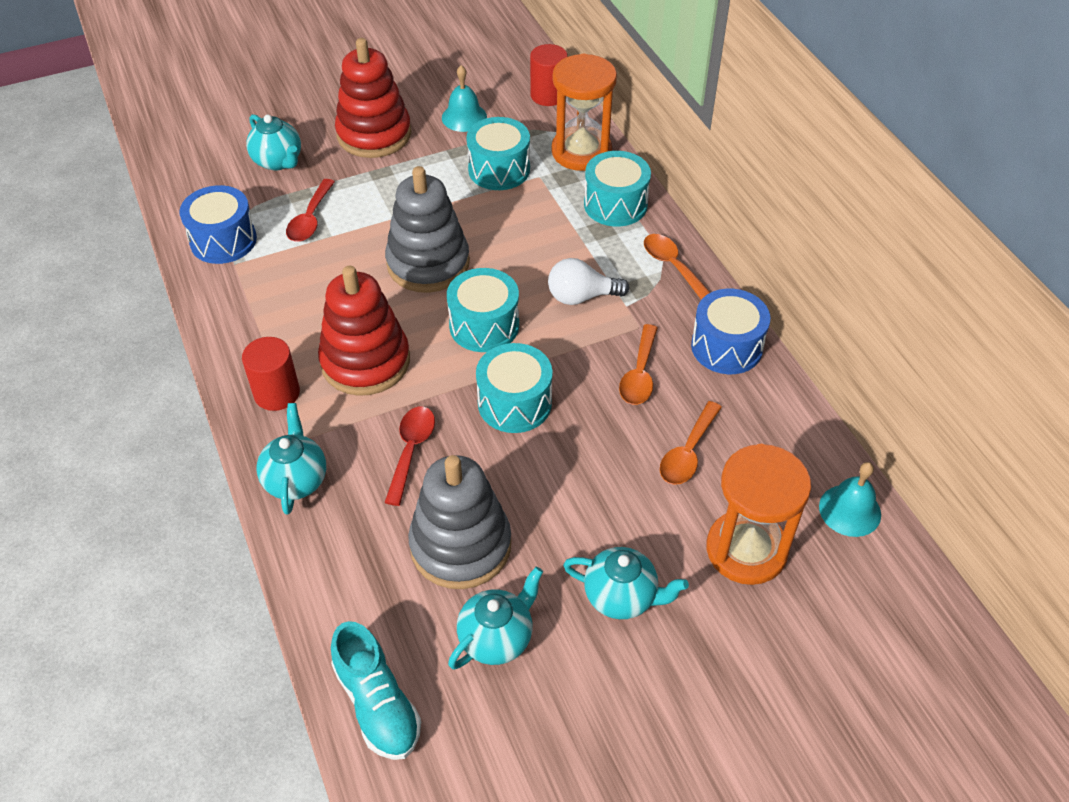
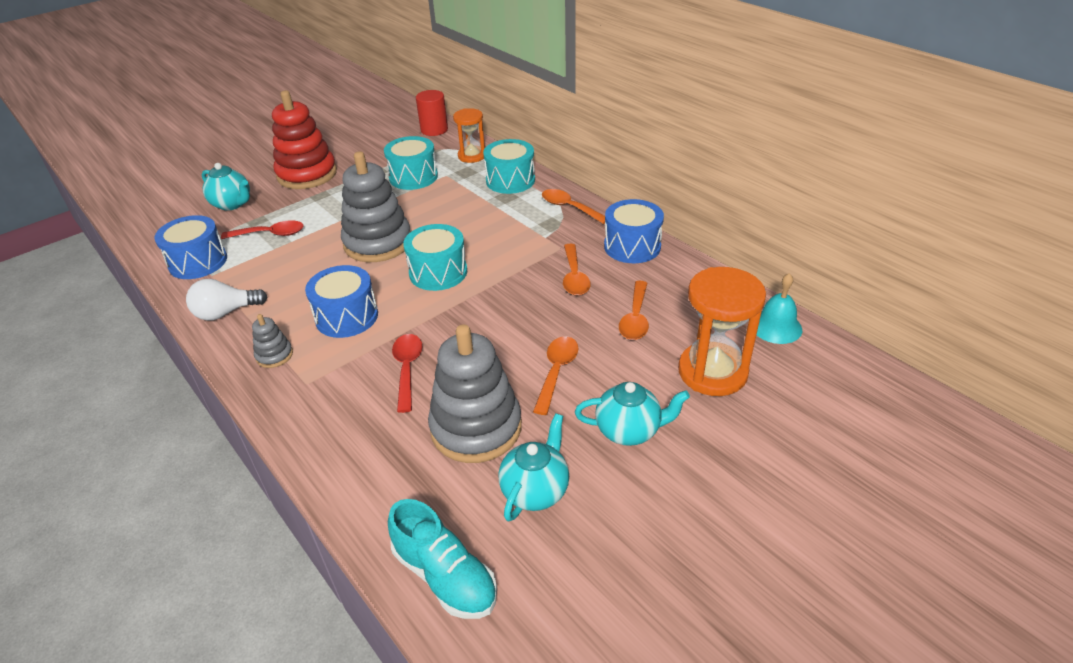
camera: 15 degrees left, 10 degrees down
red cylinder [242,337,300,411] -> grey stacking toy [252,314,293,368]
turquoise teapot [257,403,326,515] -> none
red spoon [286,179,335,242] -> red spoon turned 90 degrees counterclockwise [221,220,303,239]
red stacking toy [318,266,410,396] -> blue drum [305,265,378,338]
turquoise bell [442,65,487,132] -> none
turquoise drum [476,343,552,433] -> none
white light bulb [548,258,629,305] -> white light bulb moved to [186,279,268,321]
orange hourglass [551,53,617,171] -> orange hourglass [453,108,485,163], size x0.62
none -> orange spoon [533,336,578,415]

